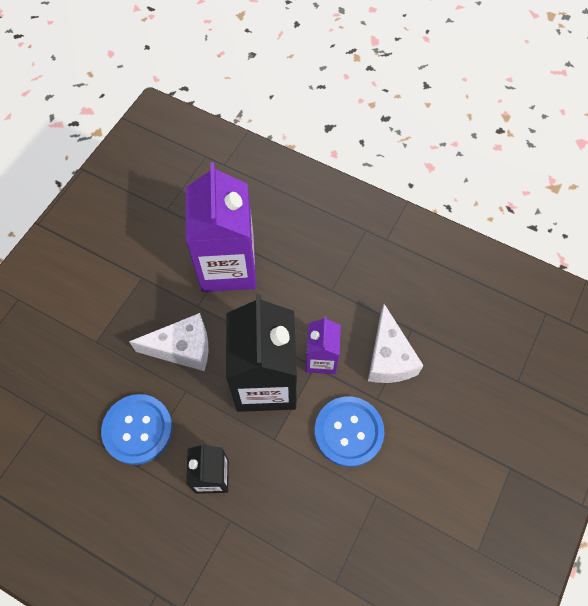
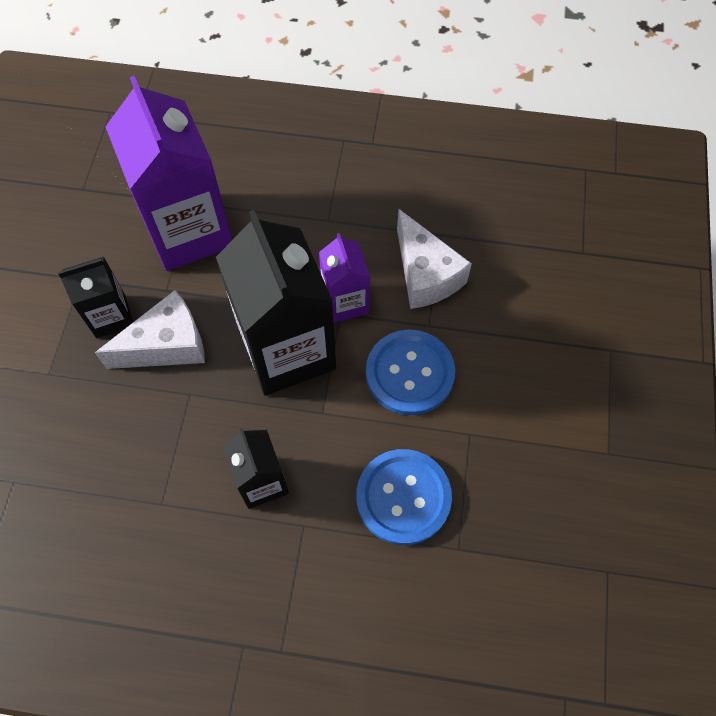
camera: 20 degrees left, 0 degrees up
blue button [101,394,172,465] -> blue button moved to [356,449,452,545]
none -> black carton [58,256,133,338]

